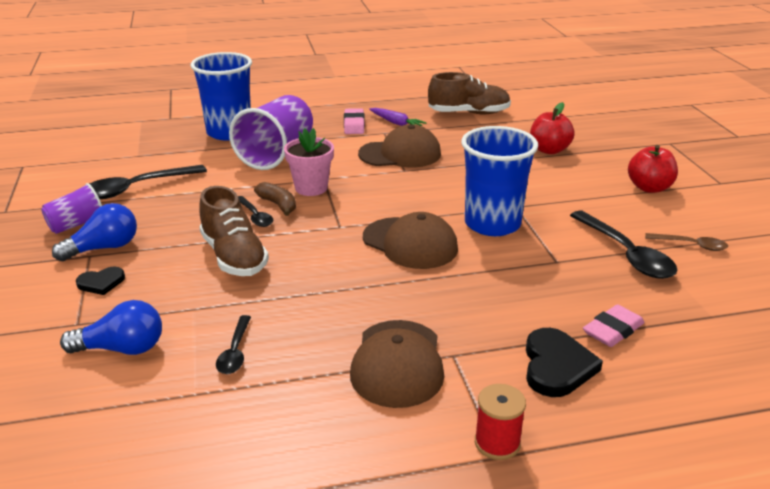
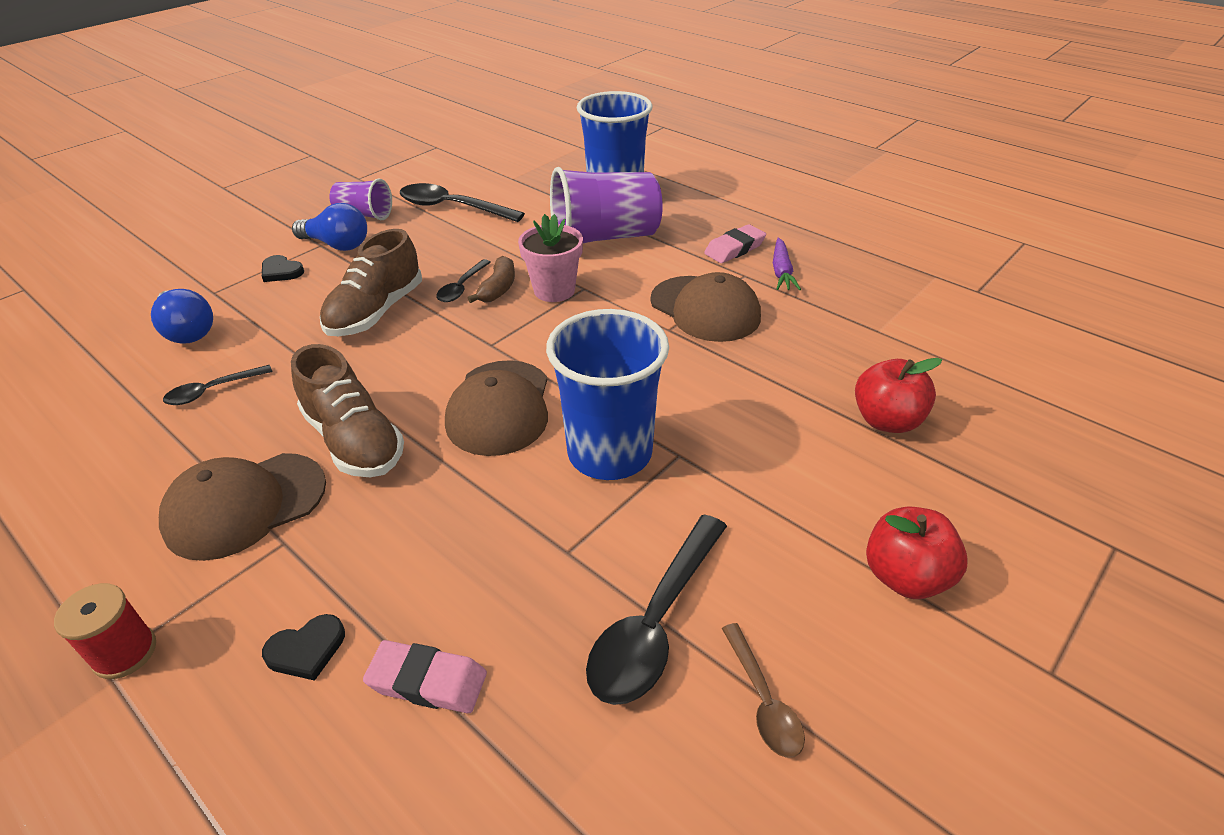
camera: 55 degrees right, 10 degrees up
brown shoe [428,72,511,115] -> brown shoe moved to [291,344,404,477]
black heart [526,328,603,397] -> black heart [262,614,345,681], size x0.59

